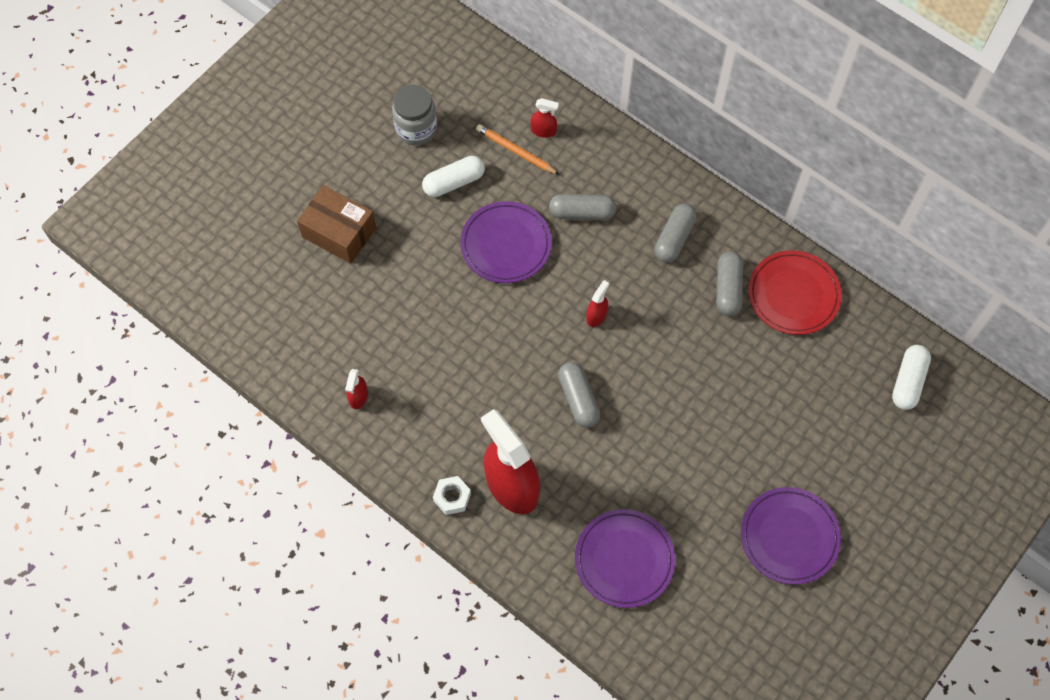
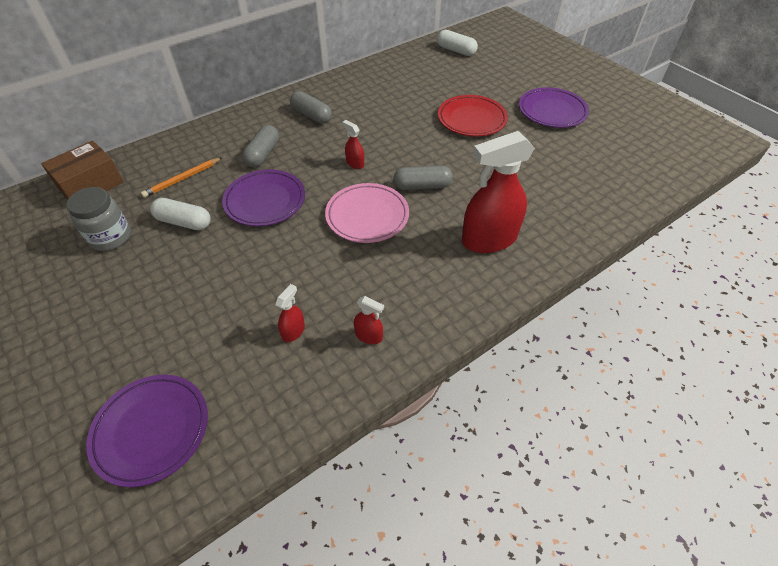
camera: 75 degrees left, 15 degrees down
brown box [297,185,376,263] -> brown box moved to [41,140,124,199]
white capsule [422,156,485,197] -> white capsule turned 60 degrees counterclockwise [150,198,211,230]
white nut [433,476,471,515] -> none
red spray bottle [531,98,559,138] -> red spray bottle moved to [275,284,305,342]
purple plate [575,509,675,608] -> purple plate moved to [86,375,208,487]
grey capsule [716,251,743,316] -> none
red plate [748,250,842,335] -> red plate moved to [438,95,508,136]
none -> pink plate [325,183,409,243]

